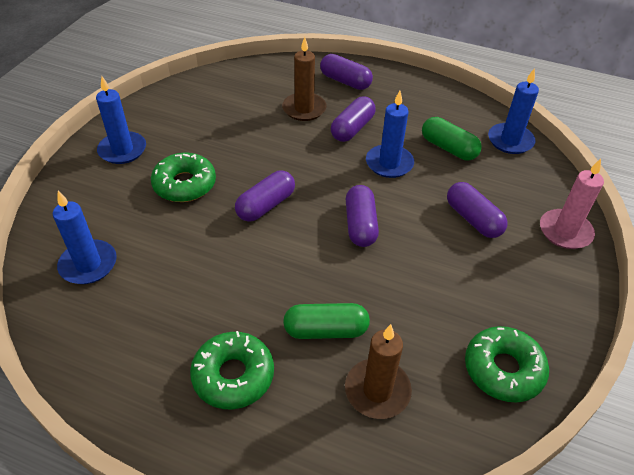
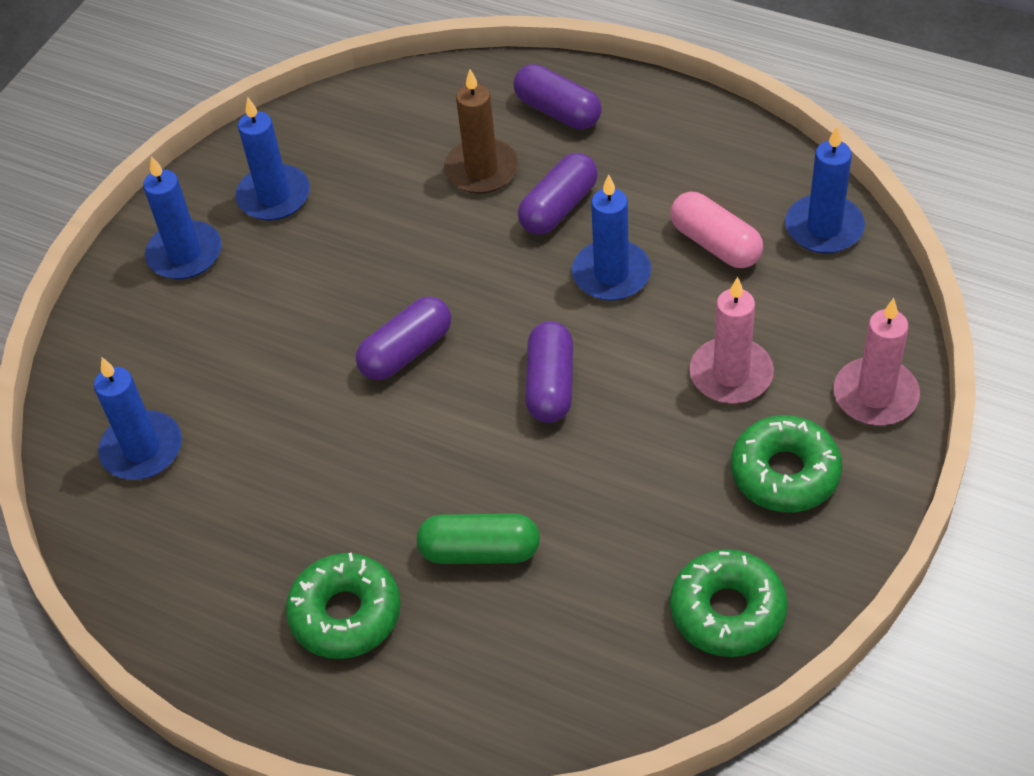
camera: 10 degrees right, 5 degrees up
green donut [151,153,216,202] -> green donut moved to [731,415,842,512]
brown candle [345,324,412,419] -> none
green capsule [422,117,482,160] -> pink capsule [670,192,763,268]
purple capsule [447,182,508,238] -> pink candle [690,277,774,404]
none -> blue candle [235,97,310,221]

